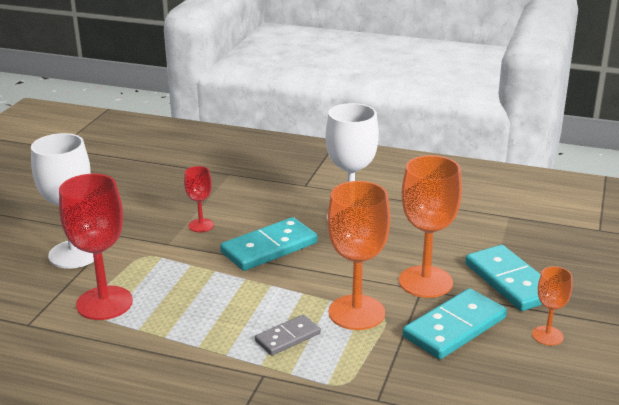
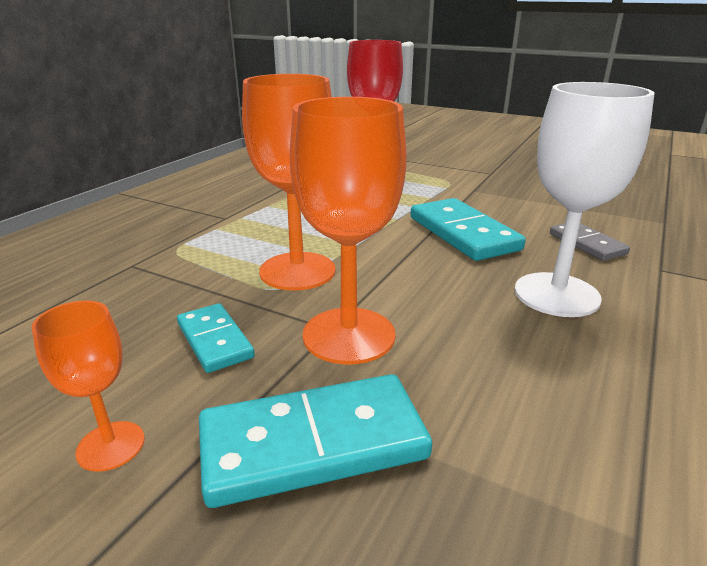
camera: 100 degrees right, 0 degrees up
white goblet [31,133,94,269] -> none
red goblet [184,166,214,232] -> none
grey domino [255,315,321,356] -> grey domino moved to [550,223,630,261]
turquoise domino [403,288,507,359] -> turquoise domino [177,303,255,373], size x0.59

